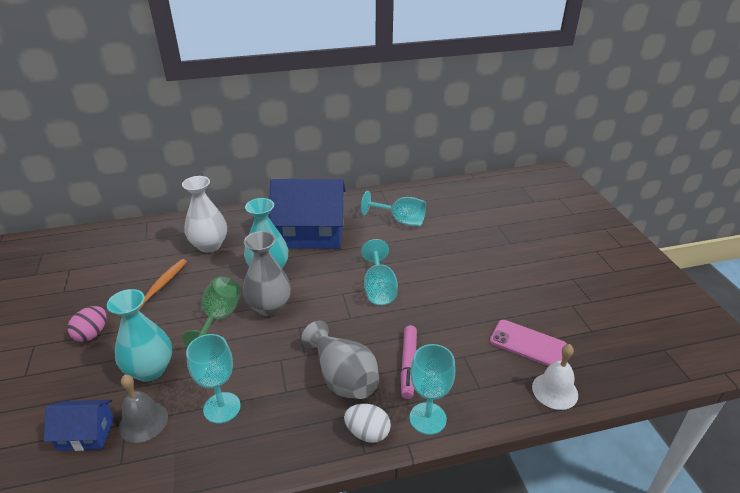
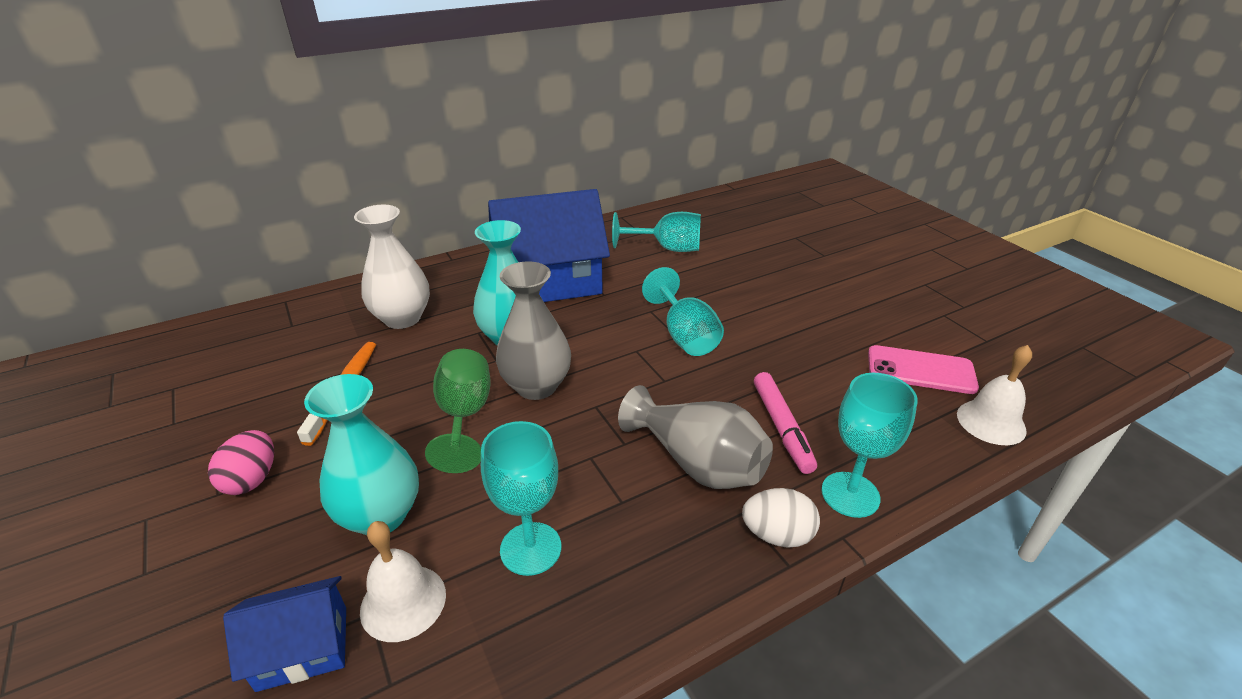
camera: 15 degrees left, 0 degrees up
grey bell [119,375,168,443] -> white bell [360,521,446,642]

